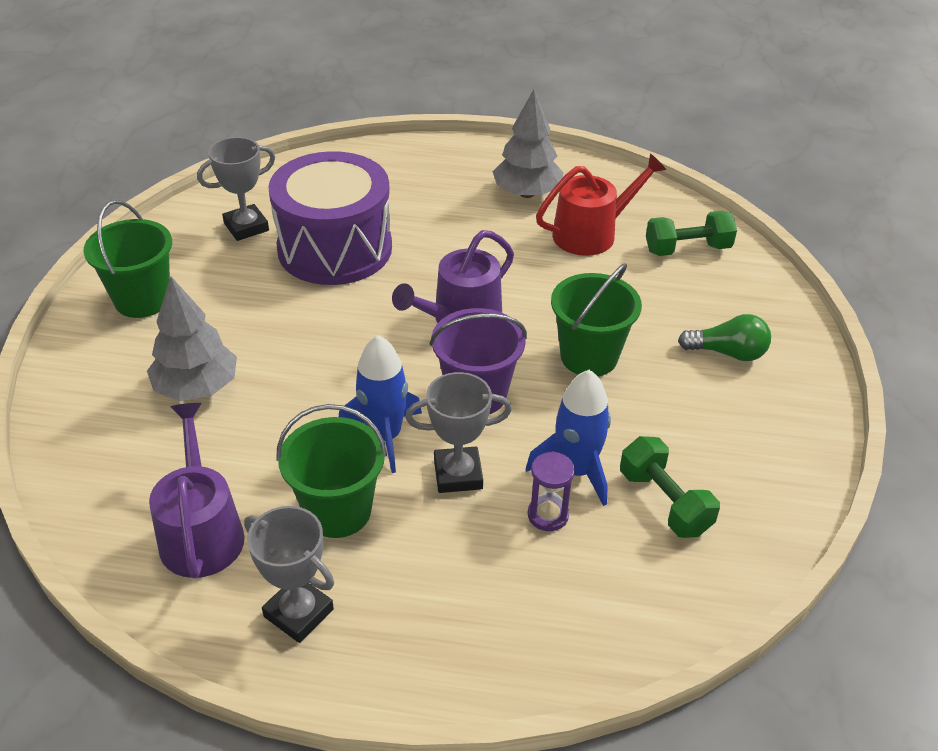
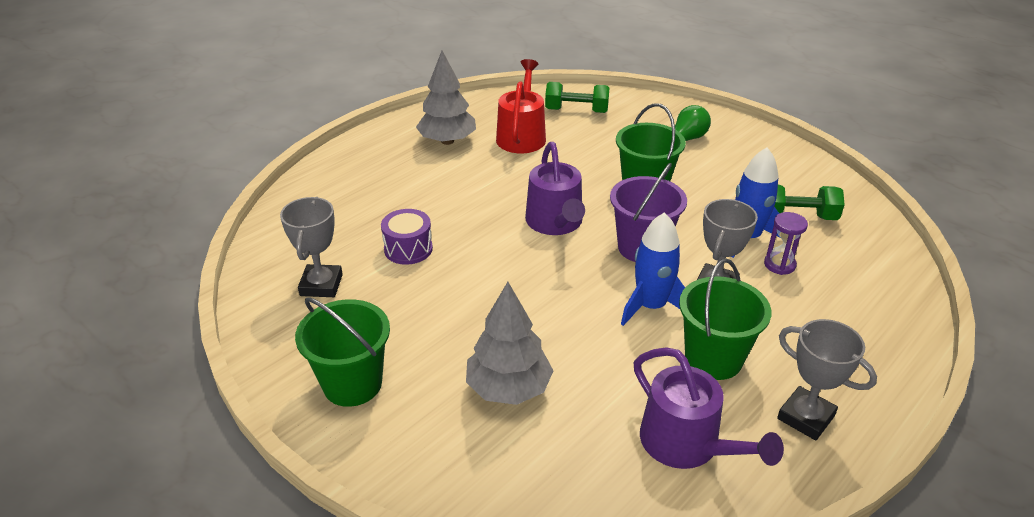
camera: 55 degrees left, 5 degrees down
purple watering can [149,403,245,579] -> purple watering can turned 150 degrees counterclockwise [634,347,784,469]
grey trophy [244,506,334,643] -> grey trophy turned 60 degrees clockwise [777,319,877,440]
purple drum [269,151,392,285] -> purple drum [381,209,433,265], size x0.45
green dumbbell [646,211,737,256] -> green dumbbell turned 75 degrees clockwise [545,82,610,113]

